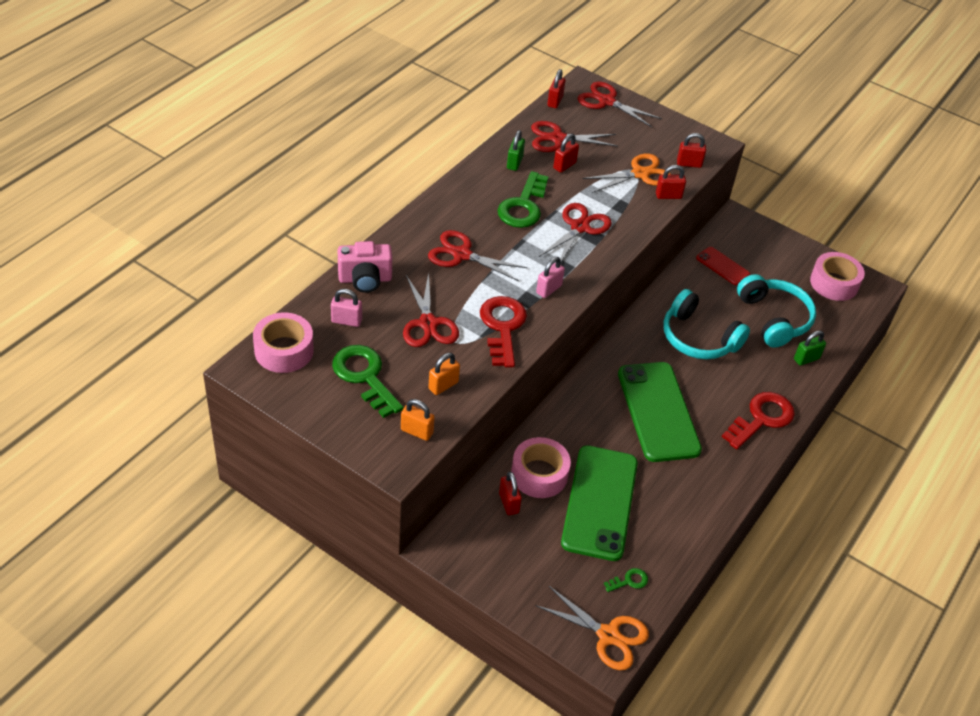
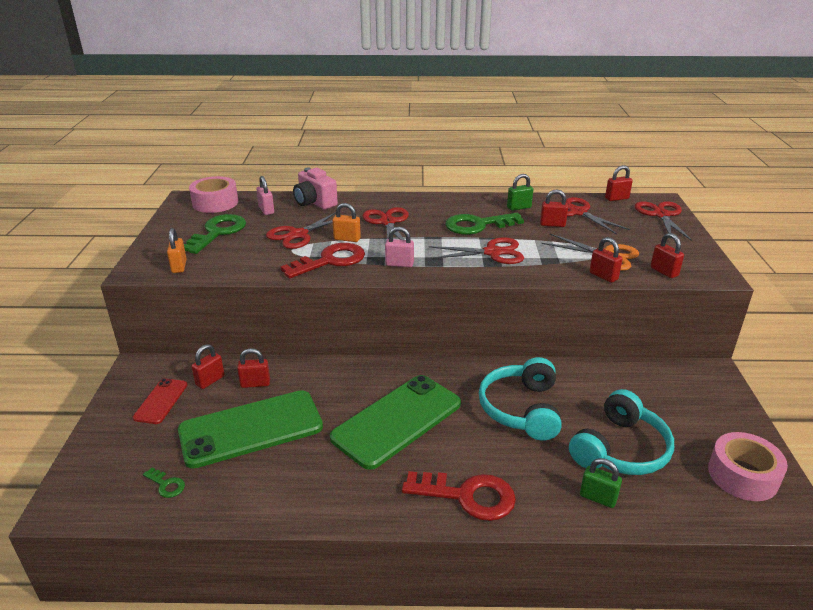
camera: 60 degrees right, 15 degrees down
orange padlock [428,353,460,395] -> orange padlock moved to [333,203,361,242]
pink tape [511,437,571,498] -> red padlock [237,348,270,388]
orange scissors [536,586,649,670] -> none
red phone [696,247,750,285] -> red phone moved to [133,378,187,424]

